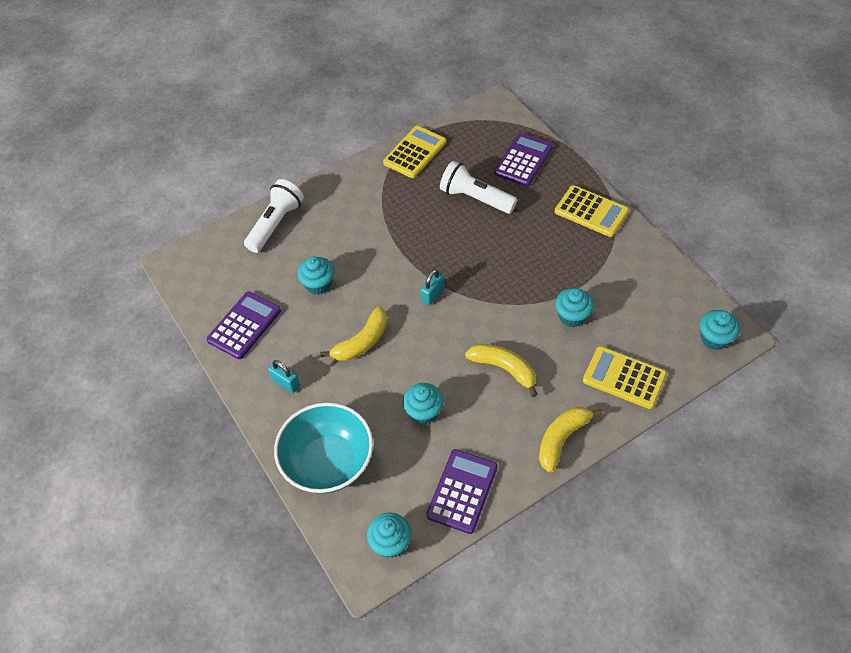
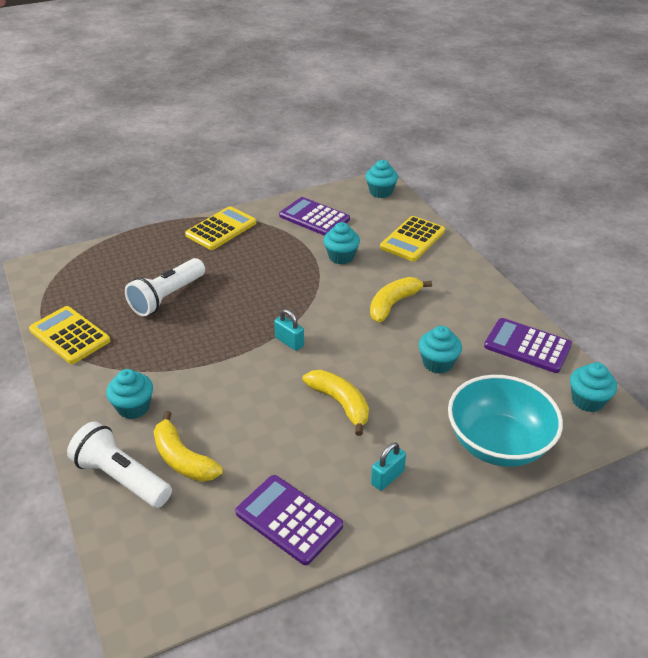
camera: 85 degrees left, 15 degrees down
turquoise cupcake [298,256,334,295] -> turquoise cupcake moved to [106,369,153,419]
purple calculator [494,133,553,186] -> purple calculator moved to [279,197,350,236]
yellow banana [539,407,603,472] -> yellow banana moved to [154,411,223,482]

